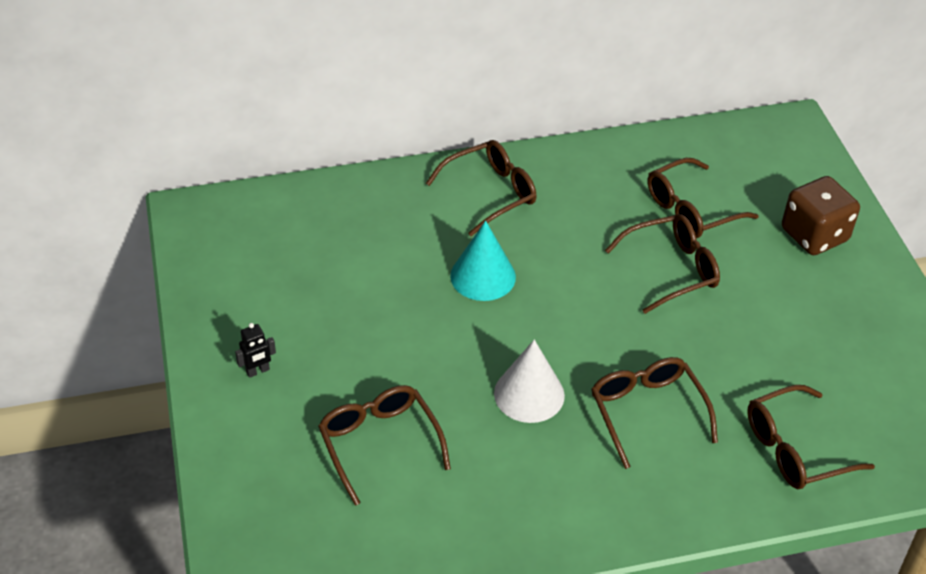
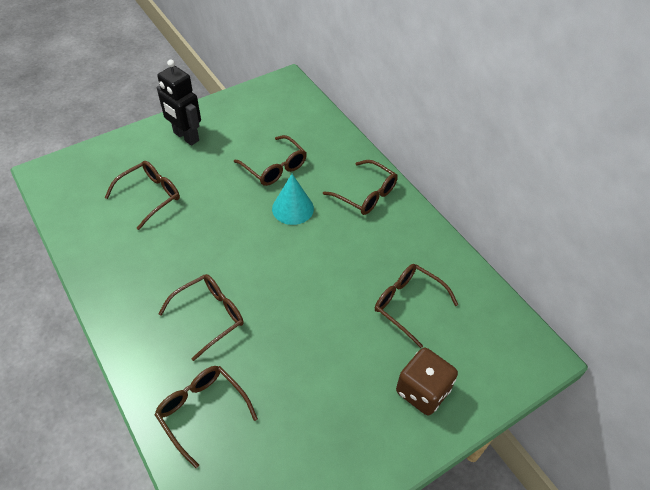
camera: 70 degrees right, 5 degrees up
black robot [235,323,276,378] -> black robot [157,60,201,146], size x2.29
white cone [494,340,565,423] -> none
brown glasses [605,214,720,314] -> brown glasses moved to [234,135,307,186]

